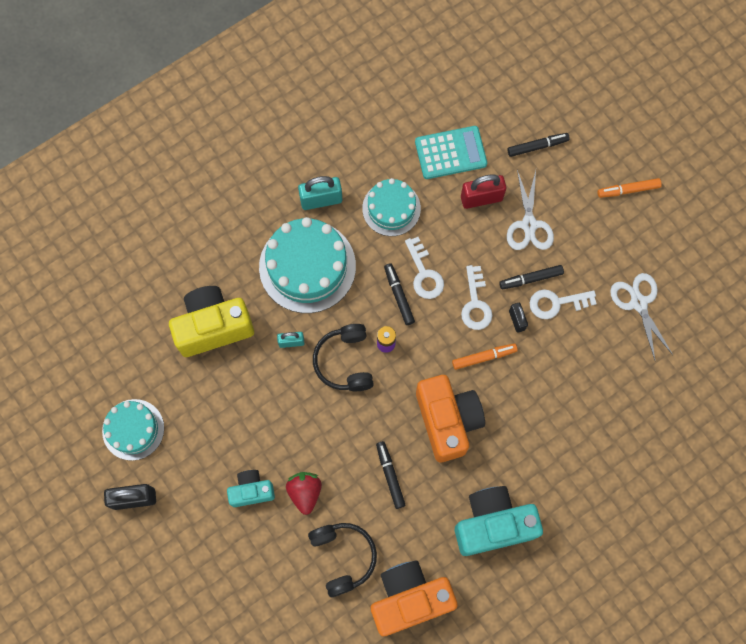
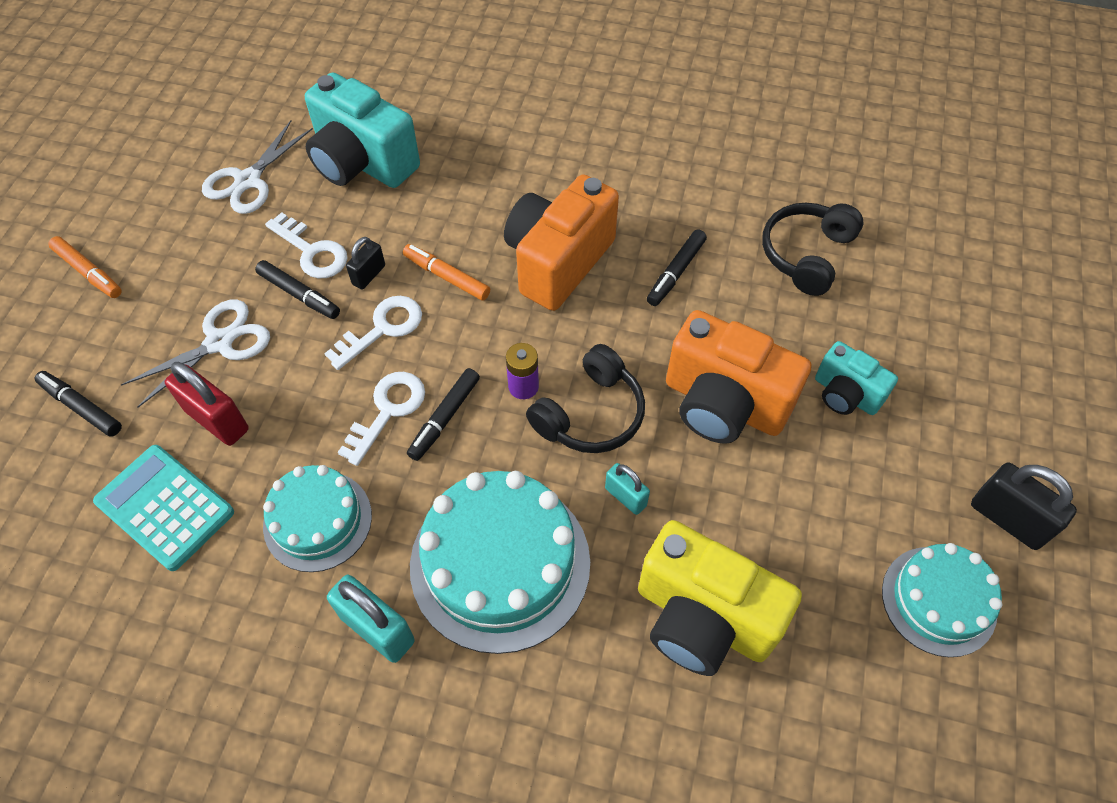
camera: 130 degrees left, 15 degrees down
red strawberry [286,472,322,515] -> none
orange camera [371,560,458,636] -> orange camera moved to [666,310,812,444]
turquoise camera [455,486,543,556] -> turquoise camera moved to [305,72,420,188]

